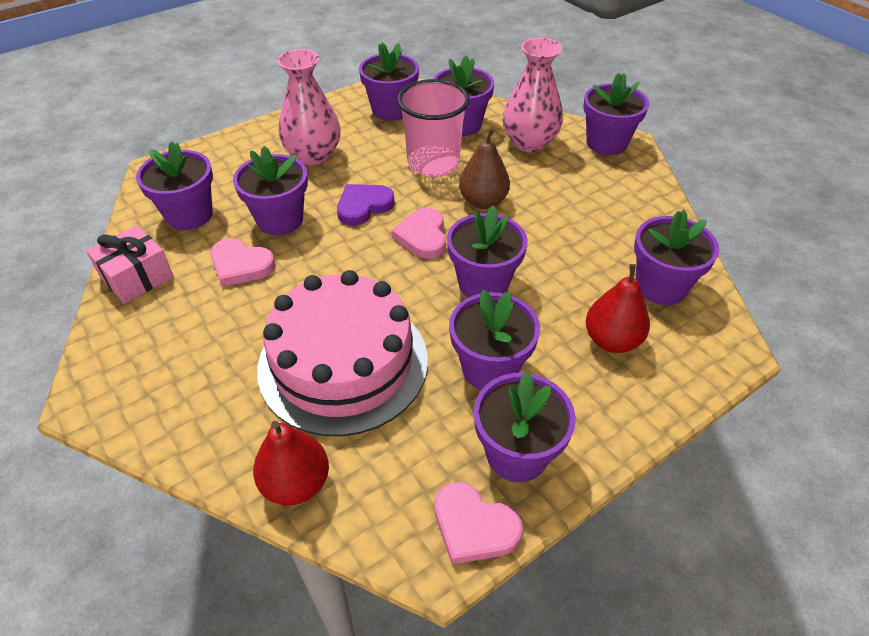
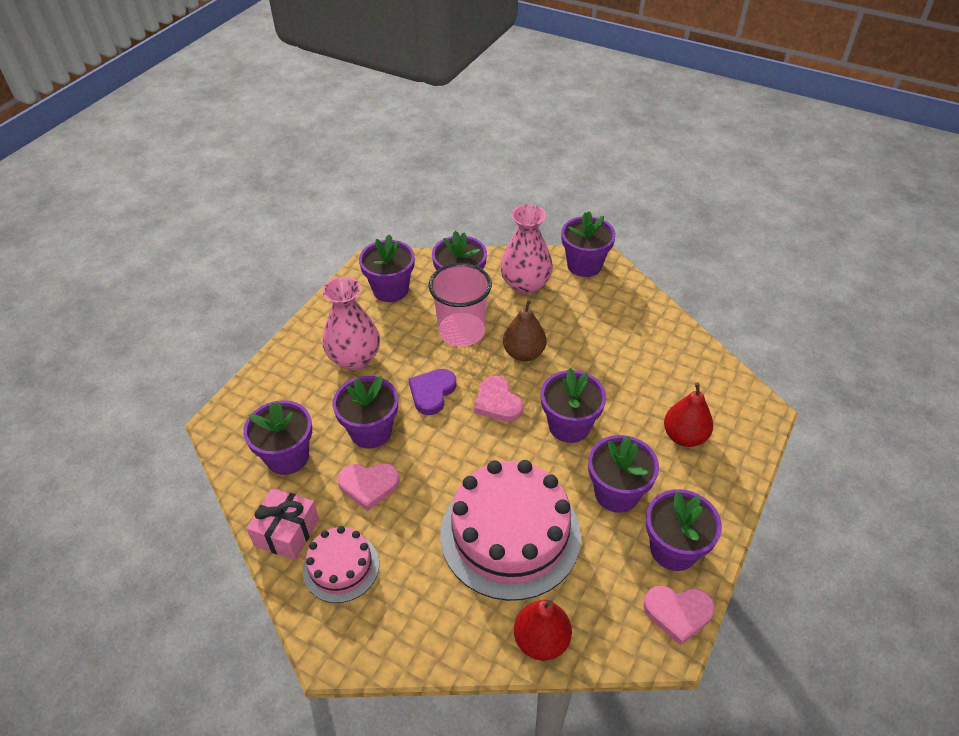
camera: 25 degrees left, 0 degrees up
purple flower pot [634,210,719,305] -> none
none -> pink cake [303,526,379,603]

